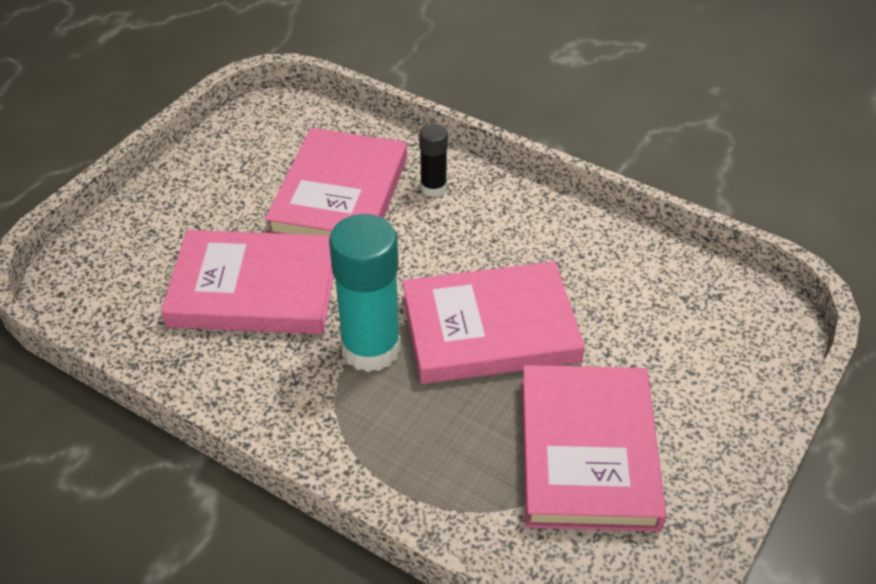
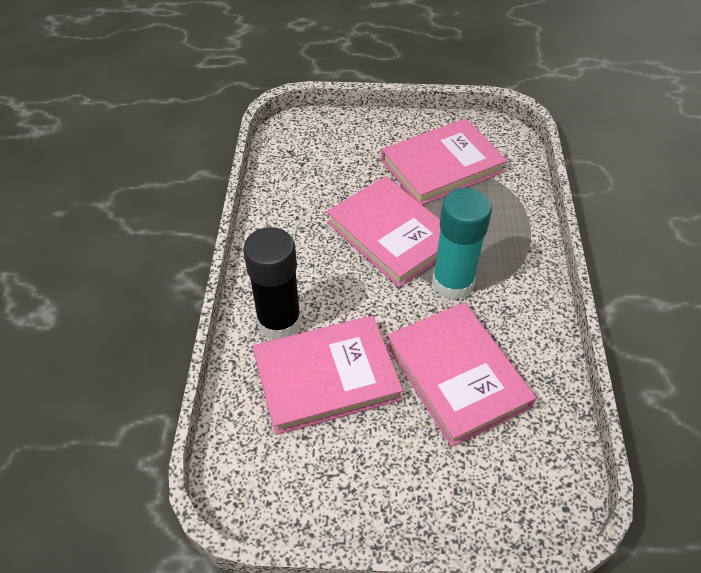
camera: 120 degrees left, 5 degrees up
black glue stick [419,124,448,197] -> black glue stick [243,227,302,340], size x1.93

